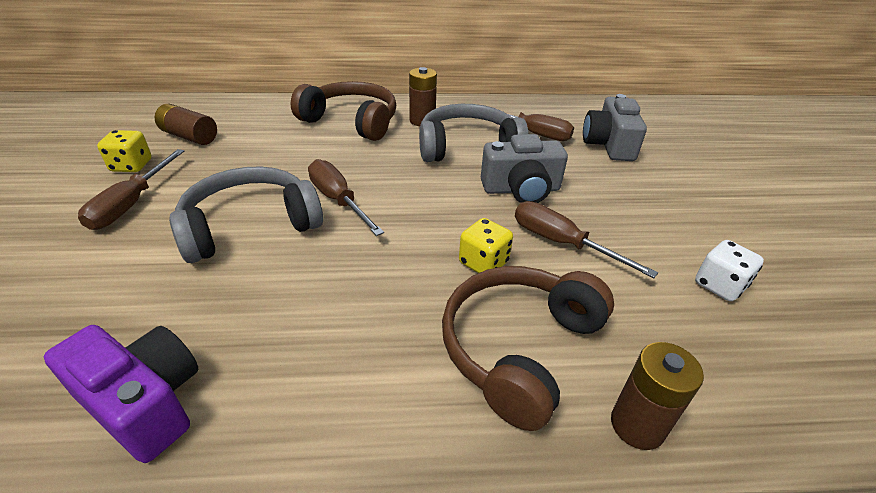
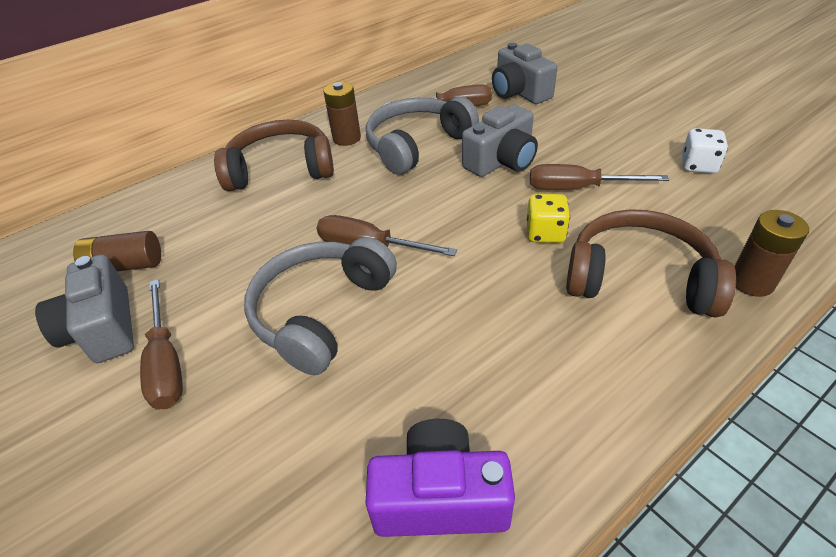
camera: 30 degrees left, 5 degrees up
yellow dice [97,130,152,172] -> grey camera [35,254,134,363]
brown headphones [442,266,614,431] -> brown headphones turned 105 degrees clockwise [566,209,736,318]

